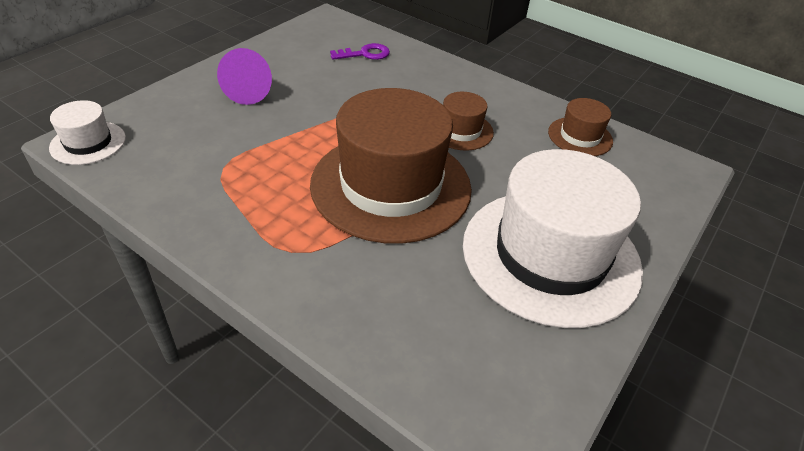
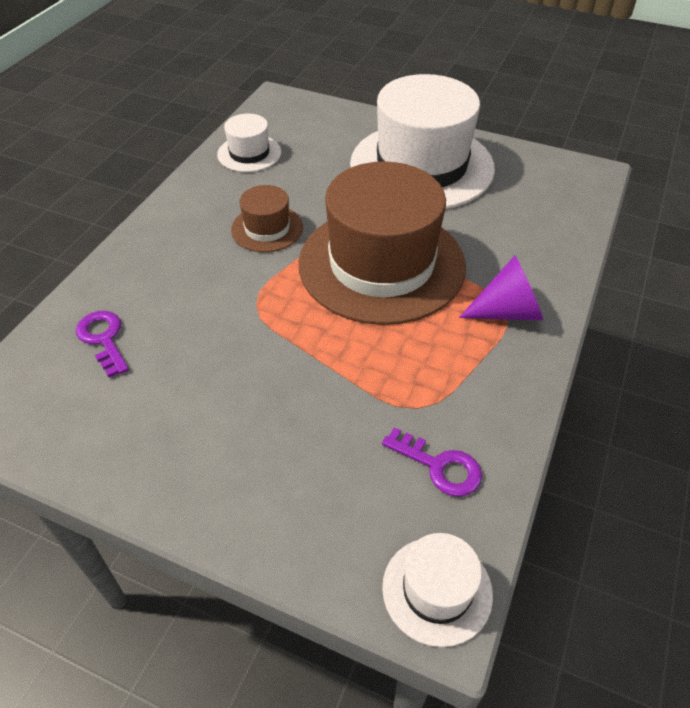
camera: 100 degrees left, 5 degrees up
purple cone [217,48,272,105] -> purple cone moved to [459,255,543,320]
brown hat [548,98,613,156] -> white hat [217,113,281,172]
none -> purple key [382,427,482,497]

